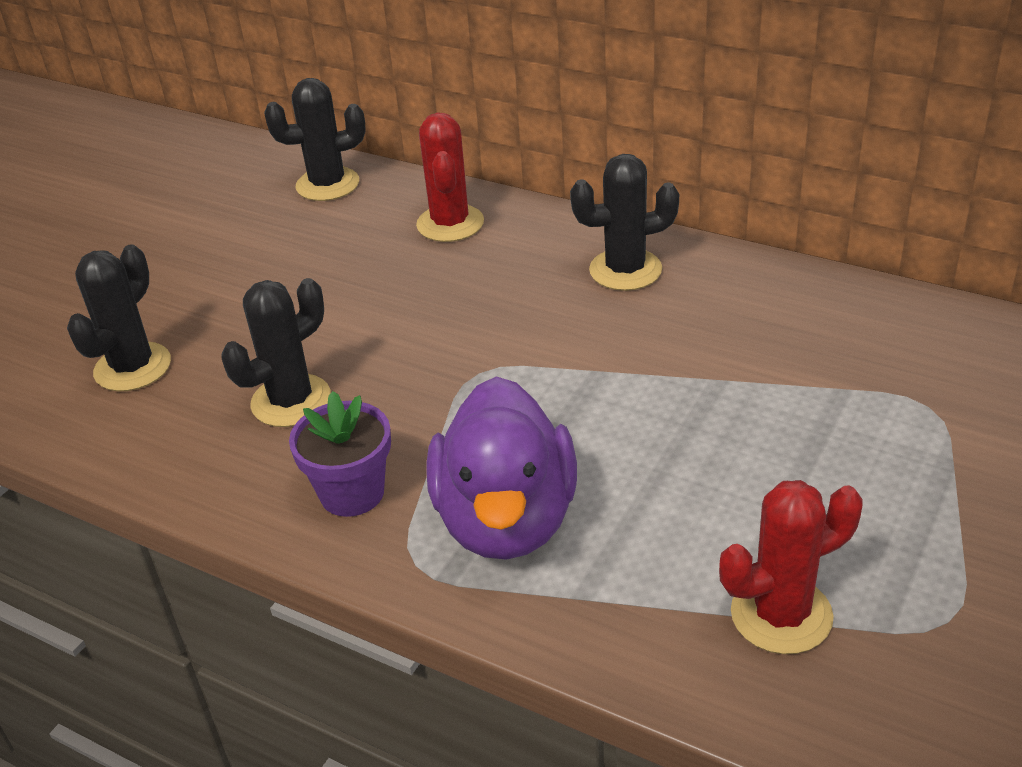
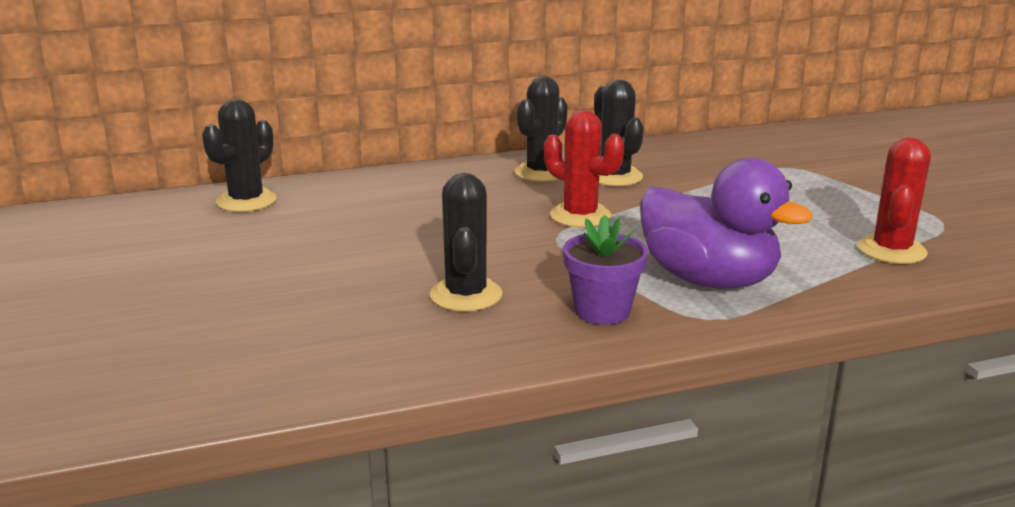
camera: 50 degrees left, 15 degrees down
black cactus [67,244,171,392] -> black cactus moved to [594,80,644,186]
red cactus [416,112,484,242] -> red cactus moved to [544,110,624,227]

